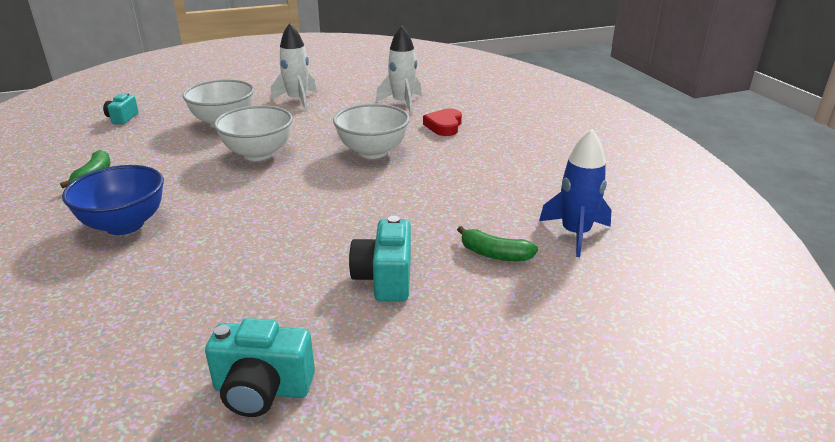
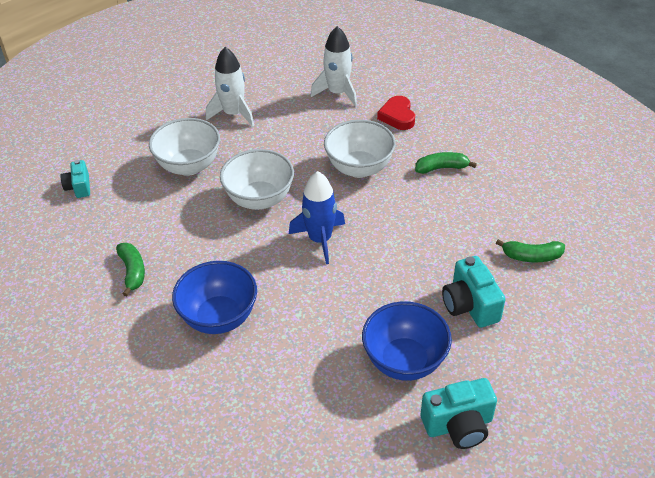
camera: 20 degrees left, 15 degrees up
blue rocket [539,129,612,257] -> blue rocket moved to [289,171,345,264]
none -> blue bowl [362,301,452,381]
none -> green banana [415,152,477,174]

